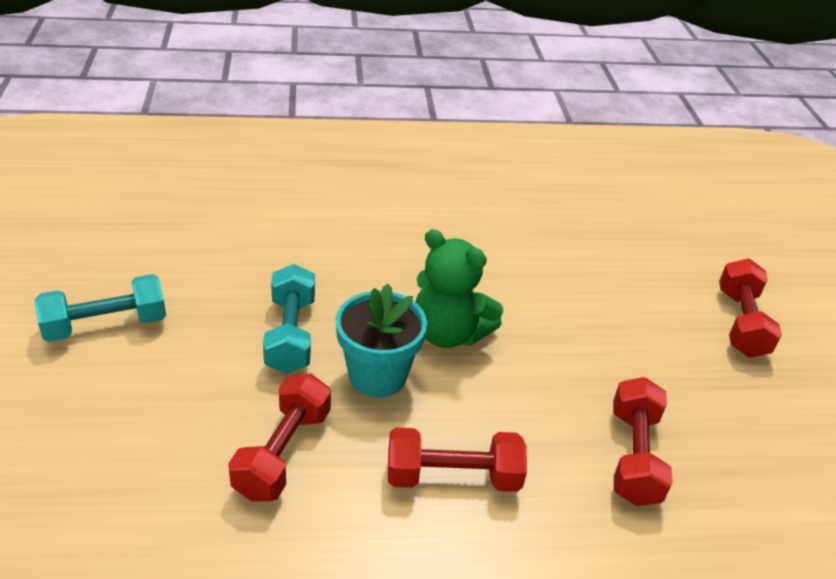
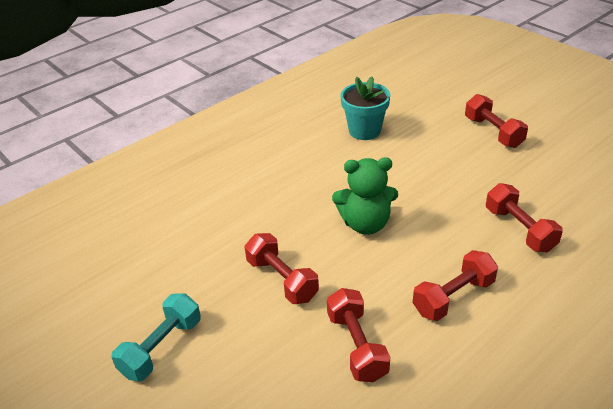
camera: 30 degrees left, 0 degrees up
turquoise dumbbell [263,264,315,374] -> red dumbbell [245,233,319,304]
turquoise flower pot [335,284,427,398] -> turquoise flower pot moved to [340,76,390,140]

